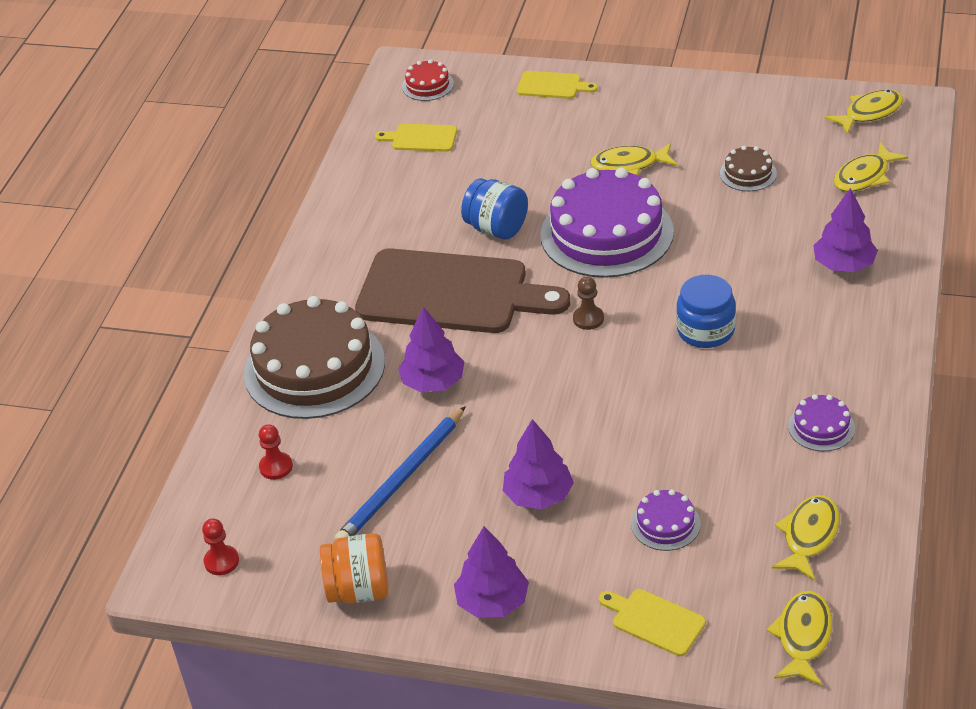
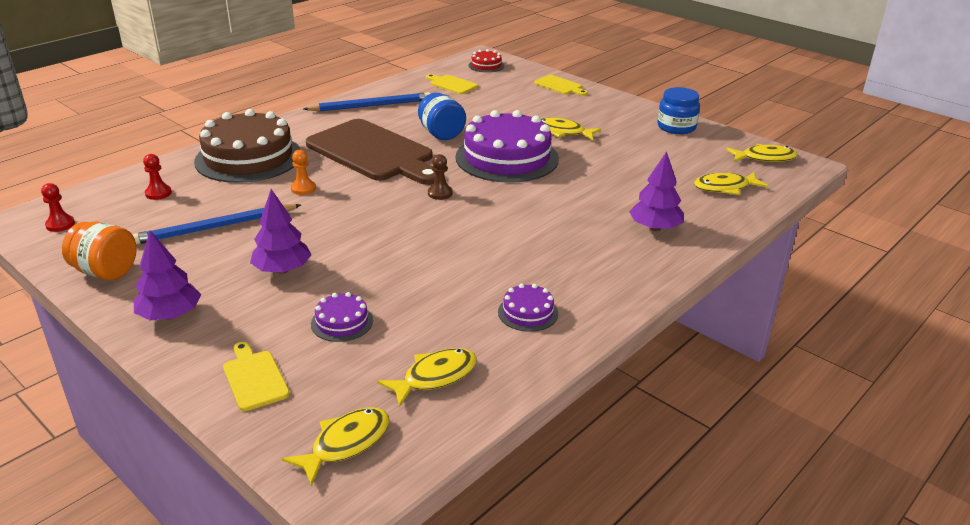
camera: 25 degrees right, 10 degrees down
purple tree [398,307,464,393] -> orange pawn [291,150,316,195]
blue jar [676,275,736,348] -> blue jar moved to [657,87,700,134]
brown cake [720,146,777,191] -> none
none -> blue pencil [303,92,431,112]

